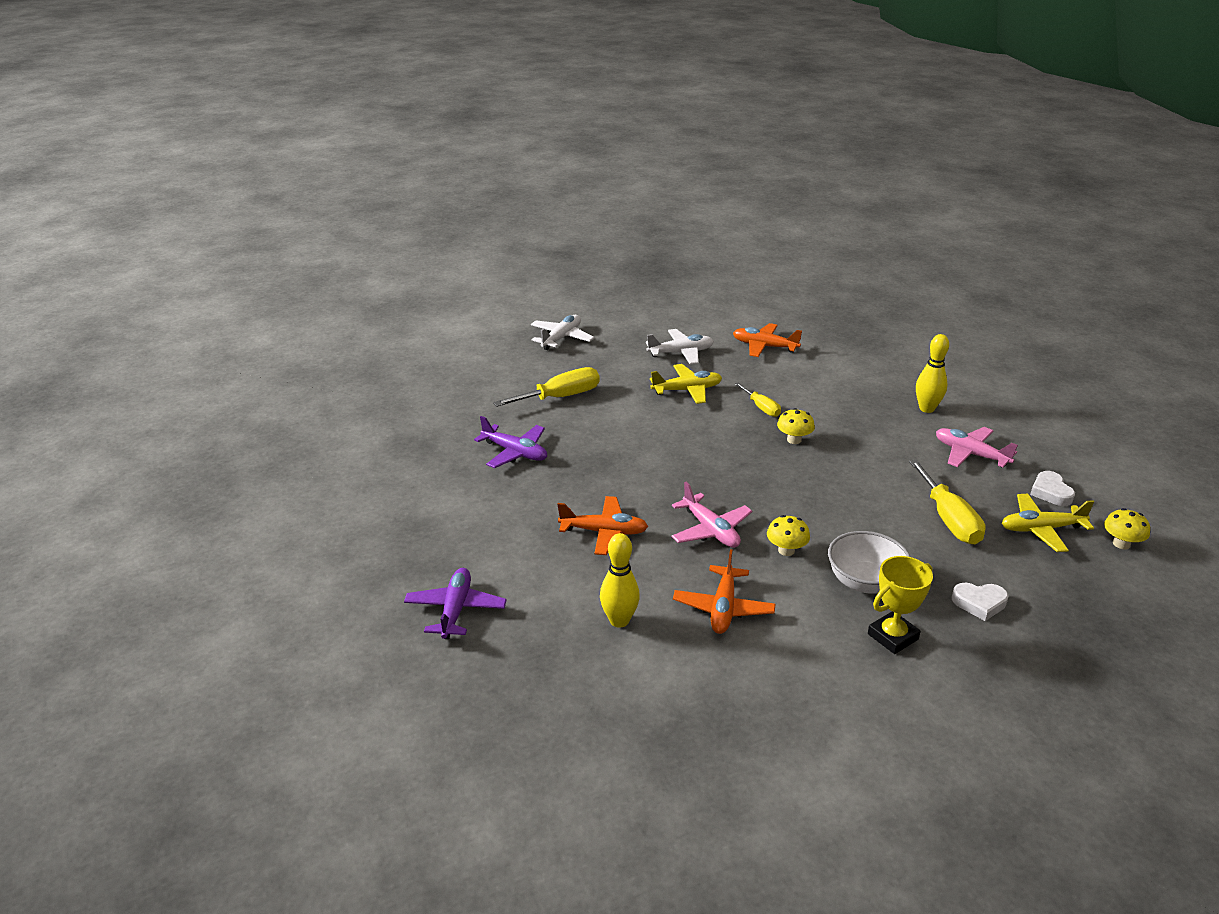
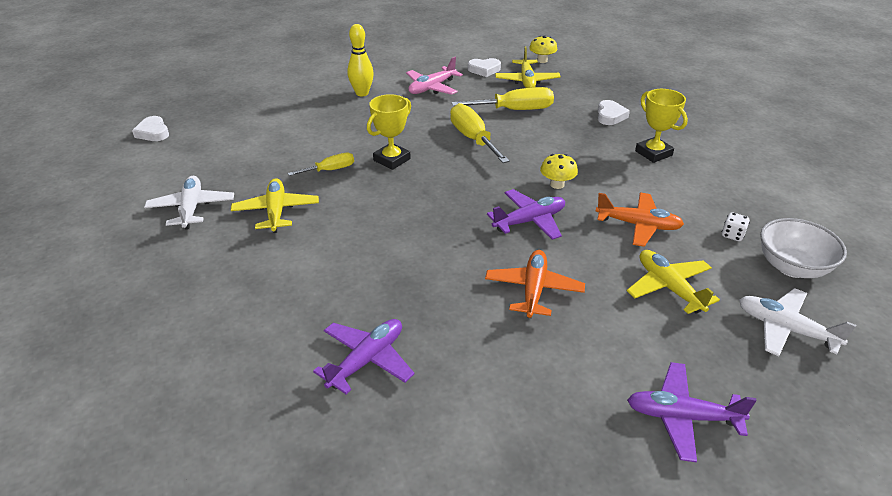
camera: 85 degrees left, 5 degrees up
yellow screwdriver [493,367,600,407] -> yellow screwdriver moved to [450,103,510,163]
white plane [531,315,594,350] -> white plane moved to [739,288,856,356]
yellow bowling pin [600,533,640,628] -> yellow plane [627,250,720,314]
pink plane [671,482,752,548] -> purple plane [487,189,565,240]
orange plane [733,323,802,357] -> none
yellow mushroom [777,408,815,444] -> yellow trophy [367,94,411,170]
white bowl [828,531,910,594] -> white bowl moved to [760,218,847,278]
none -> white heart [132,116,169,141]
none -> white dice [722,212,750,241]

